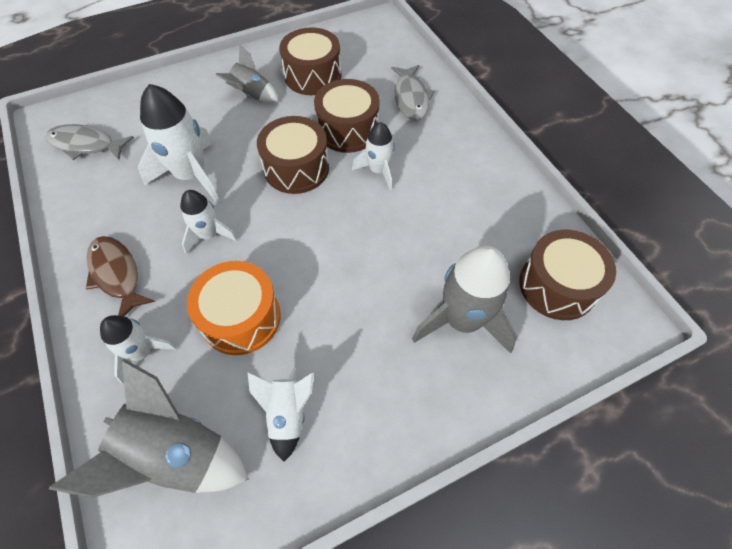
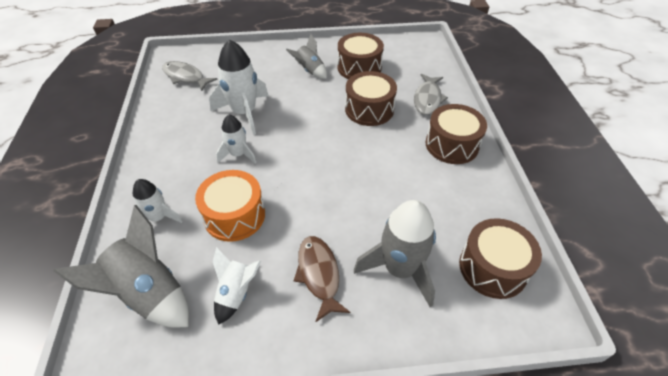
camera: 20 degrees right, 10 degrees down
brown fish [86,236,155,316] -> brown fish moved to [294,236,350,322]
brown drum [257,116,329,194] -> brown drum moved to [425,104,487,164]
white rocket [352,122,395,190] -> none

